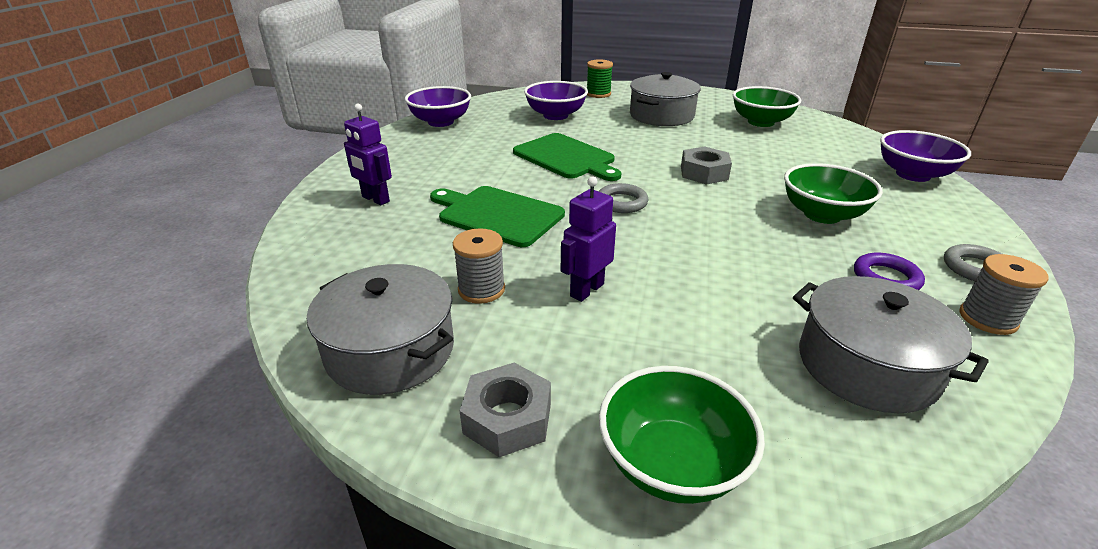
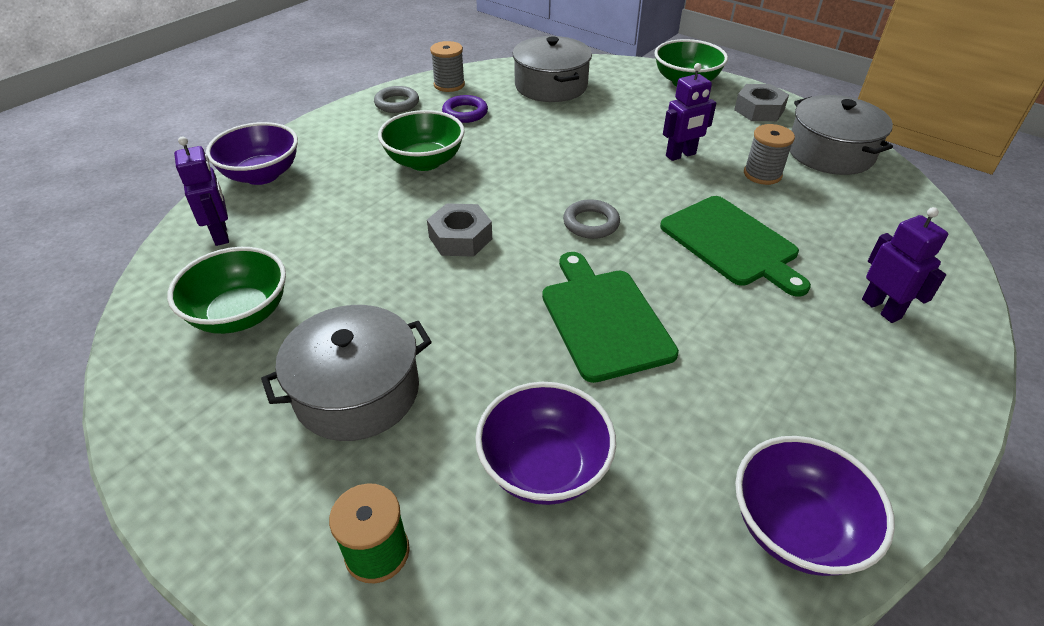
camera: 155 degrees left, 10 degrees up
none -> purple robot [174,136,229,246]

